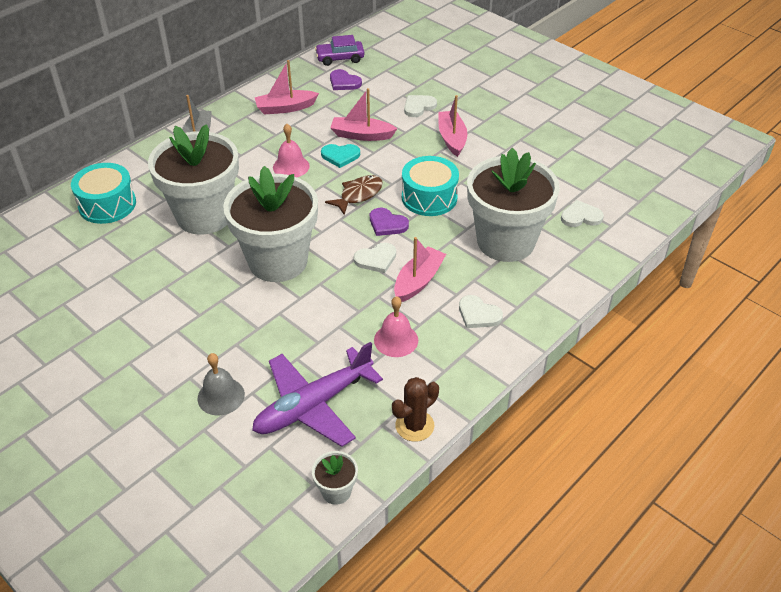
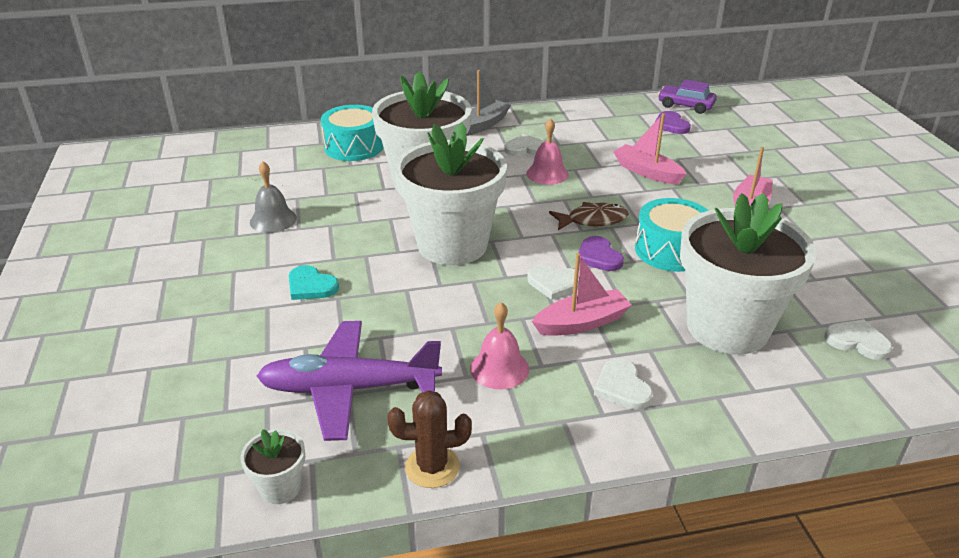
camera: 35 degrees right, 10 degrees down
grey bell [197,353,245,416] -> grey bell moved to [250,161,297,233]
pink boat [255,60,319,115] -> none
turquoise heart [321,144,360,168] -> turquoise heart moved to [289,265,339,300]
white heart [404,95,437,117] -> white heart moved to [504,134,544,156]

